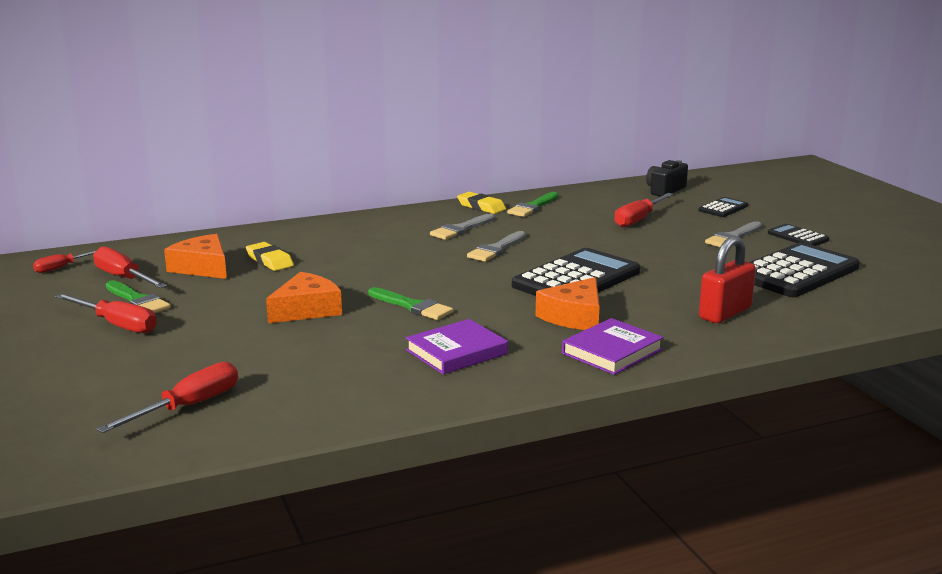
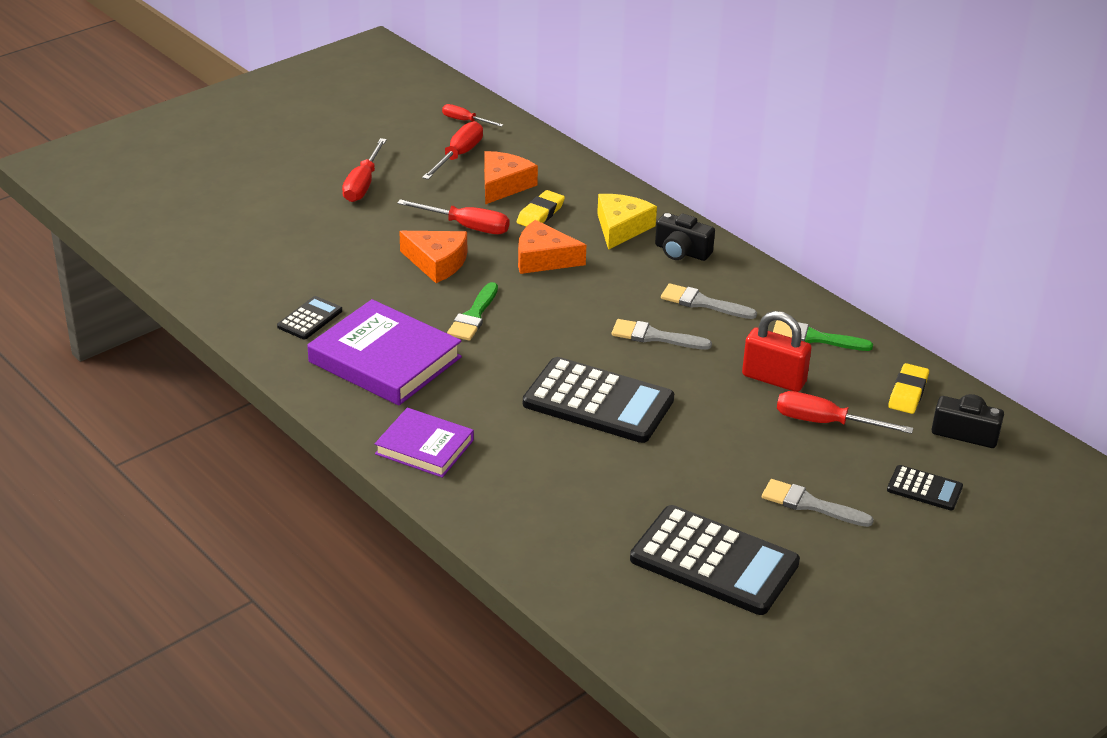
camera: 70 degrees right, 15 degrees up
red screwdriver [97,362,238,433] -> red screwdriver moved to [397,199,509,234]
green brush [106,280,171,313] -> none
purple book [406,319,508,374] -> purple book [307,299,462,406], size x1.62
yellow eraser [457,192,506,214] -> yellow eraser moved to [888,363,929,414]
orange cheese [536,277,600,330] -> orange cheese moved to [518,220,586,274]
red padlock [699,236,756,323] -> red padlock moved to [742,311,811,392]
black calculator [768,224,829,246] -> black calculator moved to [277,296,342,339]
none -> yellow cheese [597,194,657,250]
none -> black camera [655,213,715,261]

